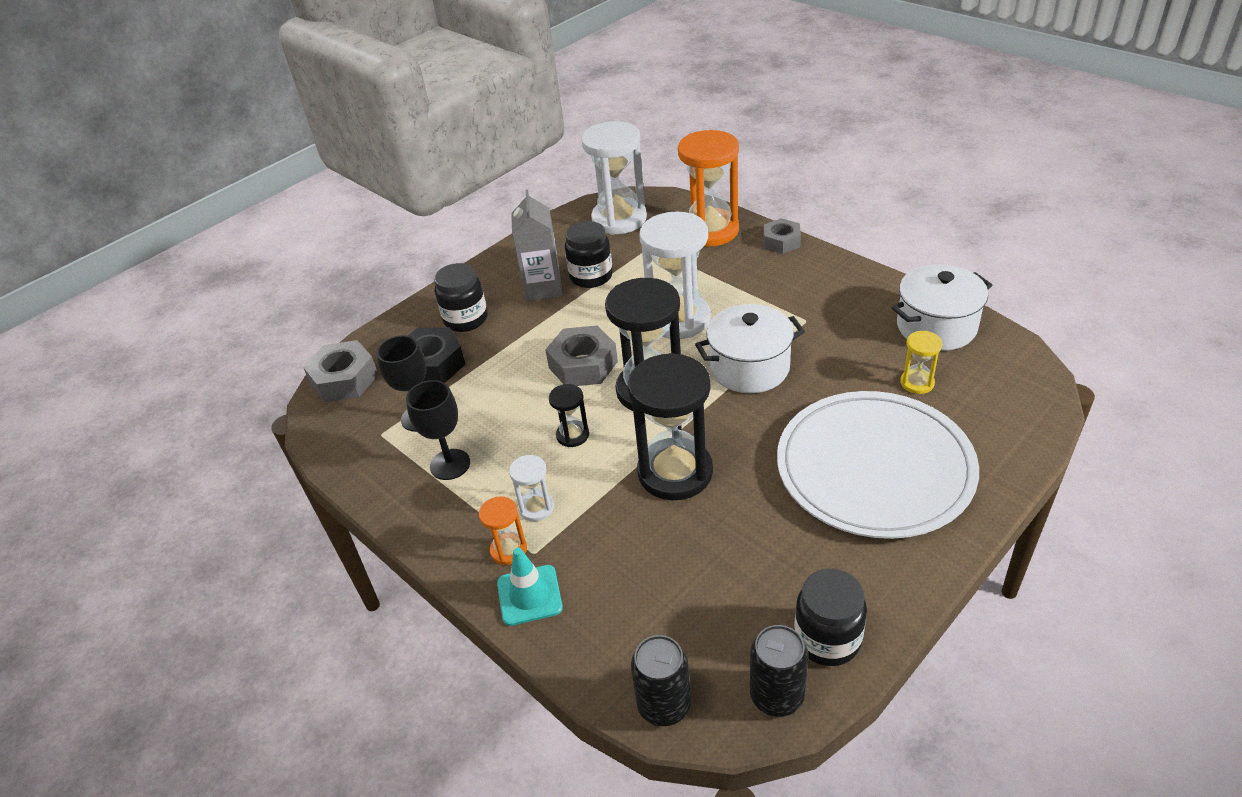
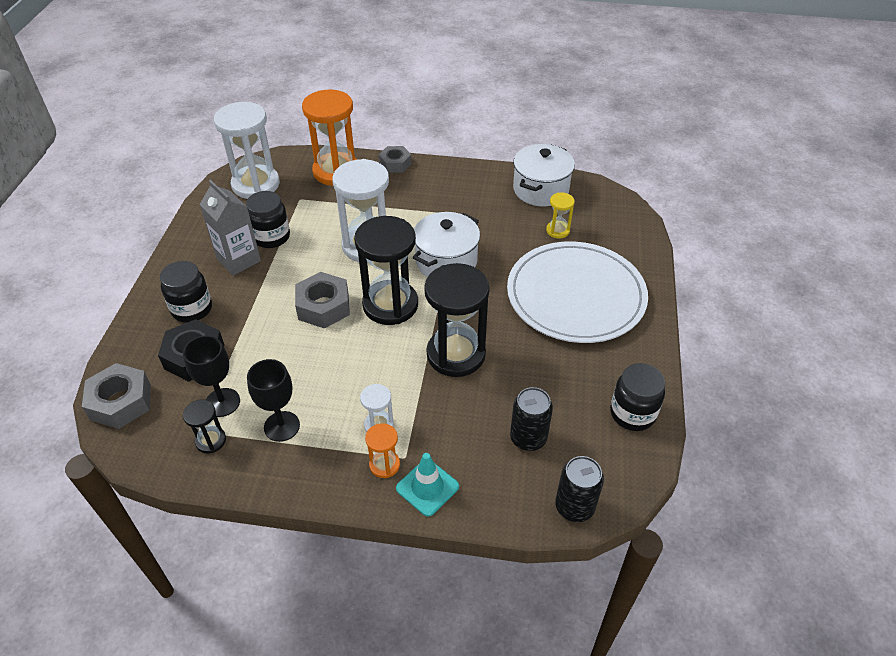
camera: 40 degrees left, 5 degrees up
black hourglass [549,384,589,447] -> black hourglass moved to [183,400,226,453]
black can [750,625,809,717] -> black can moved to [510,387,553,451]

